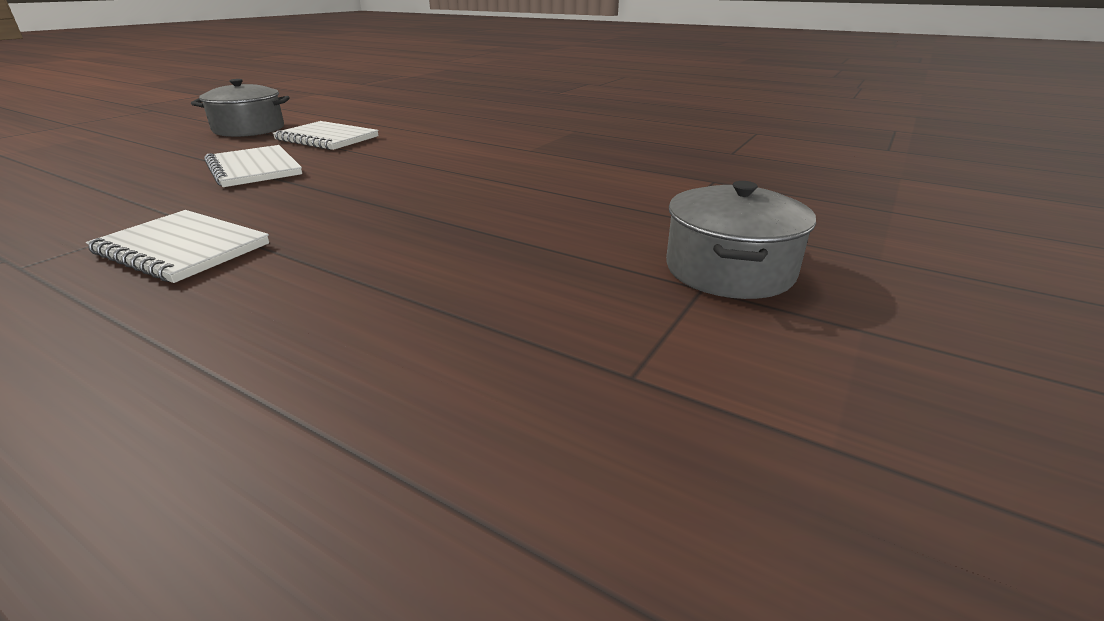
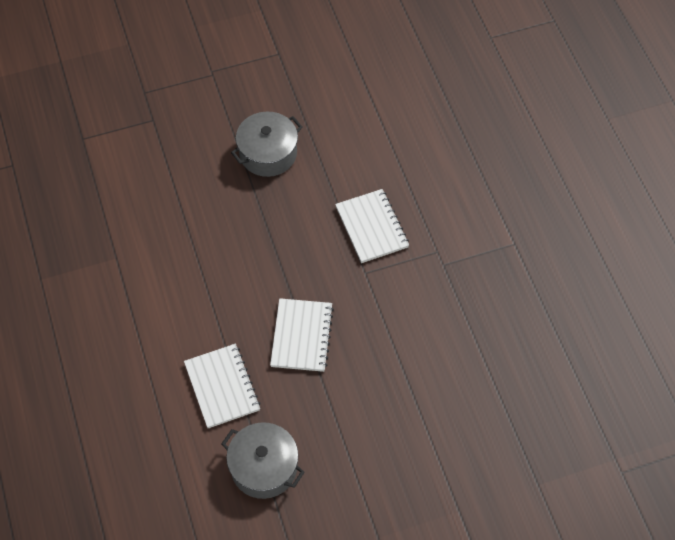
camera: 140 degrees left, 30 degrees up
grey pot [666,181,816,299] -> grey pot moved to [231,111,303,177]

